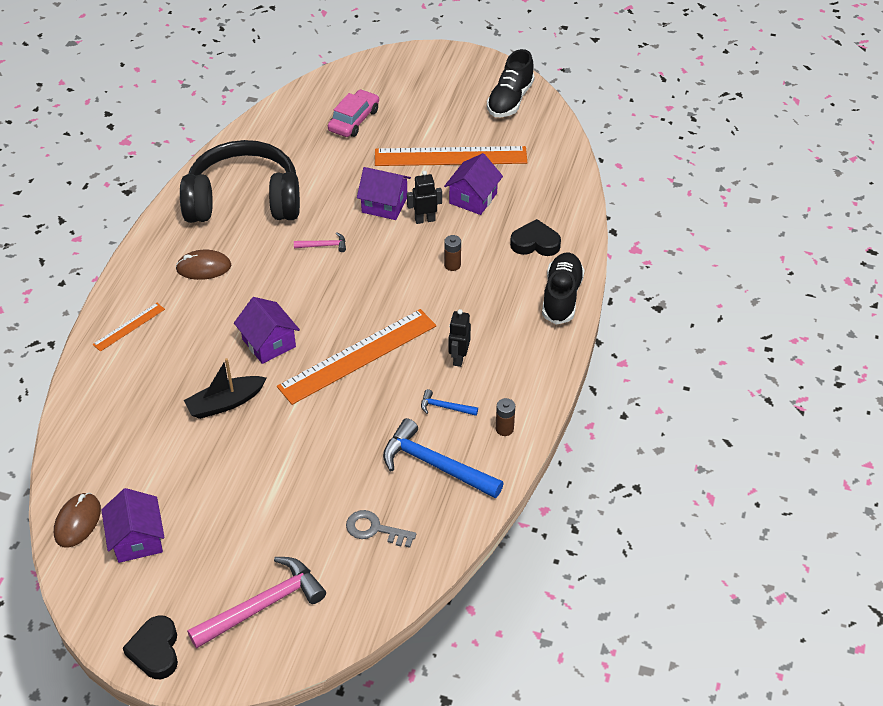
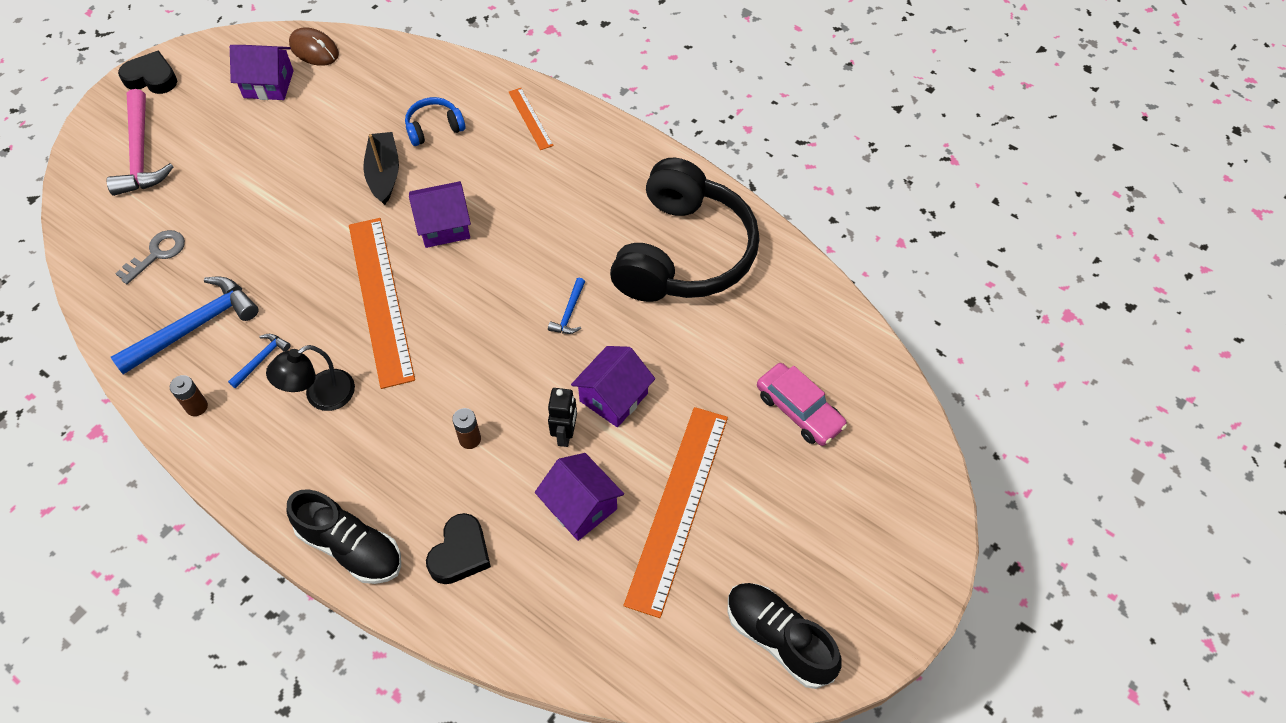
camera: 110 degrees right, 10 degrees up
brown mouse [175,250,231,280] -> none
pink hammer [294,232,346,252] -> blue hammer [548,278,585,334]
black robot [449,309,471,367] -> black lamp [266,345,355,411]
none -> blue headphones [405,97,466,146]

